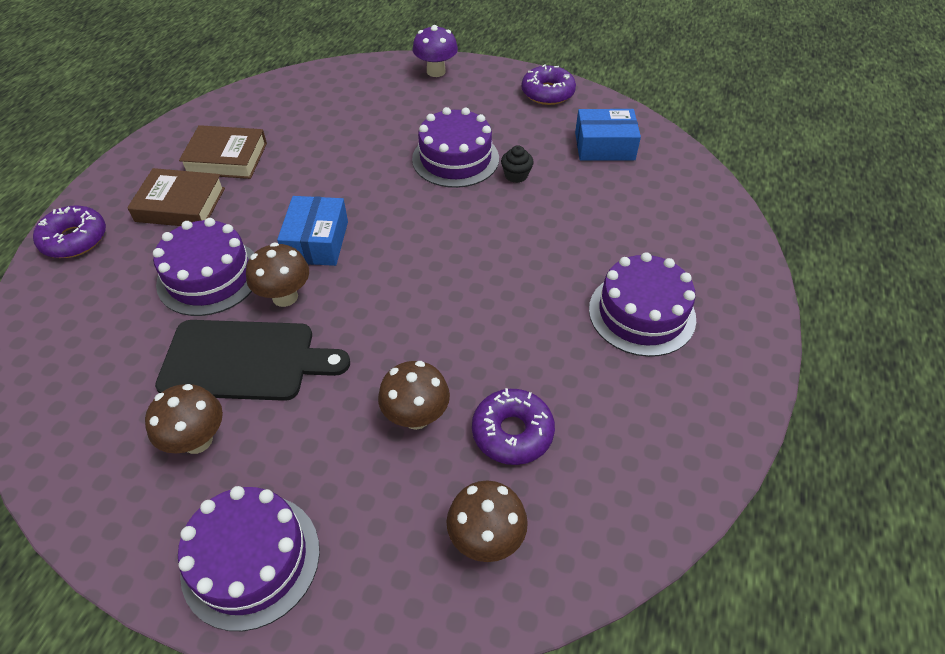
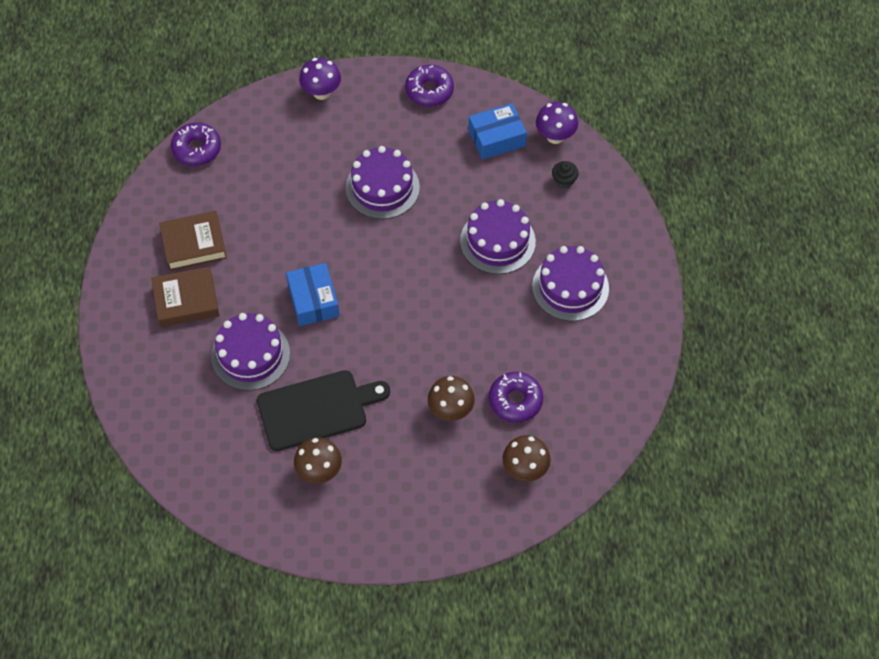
camera: 20 degrees left, 10 degrees up
purple donut [33,206,106,258] -> purple donut moved to [171,122,221,166]
purple cake [178,486,320,631] -> purple cake moved to [460,199,536,274]
brown mushroom [246,242,309,307] -> none
black cupcake [501,145,534,183] -> black cupcake moved to [552,161,579,189]
none -> purple mushroom [536,102,578,144]

